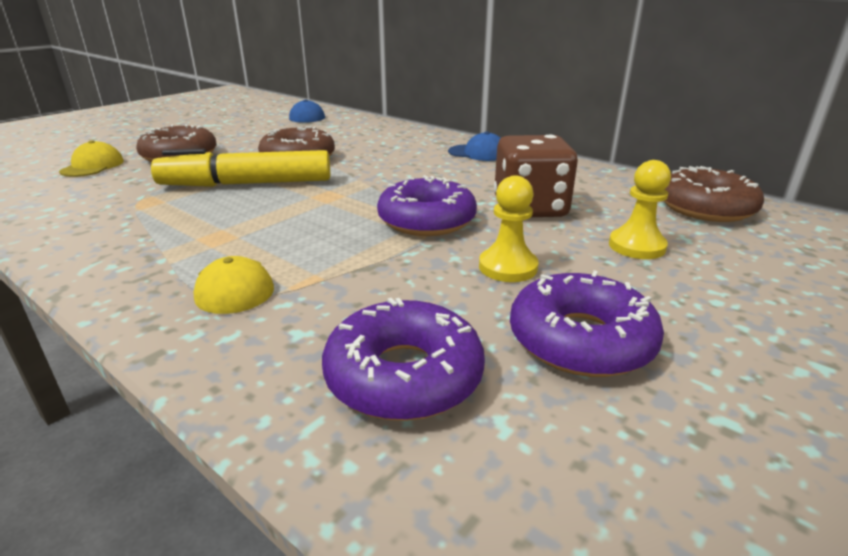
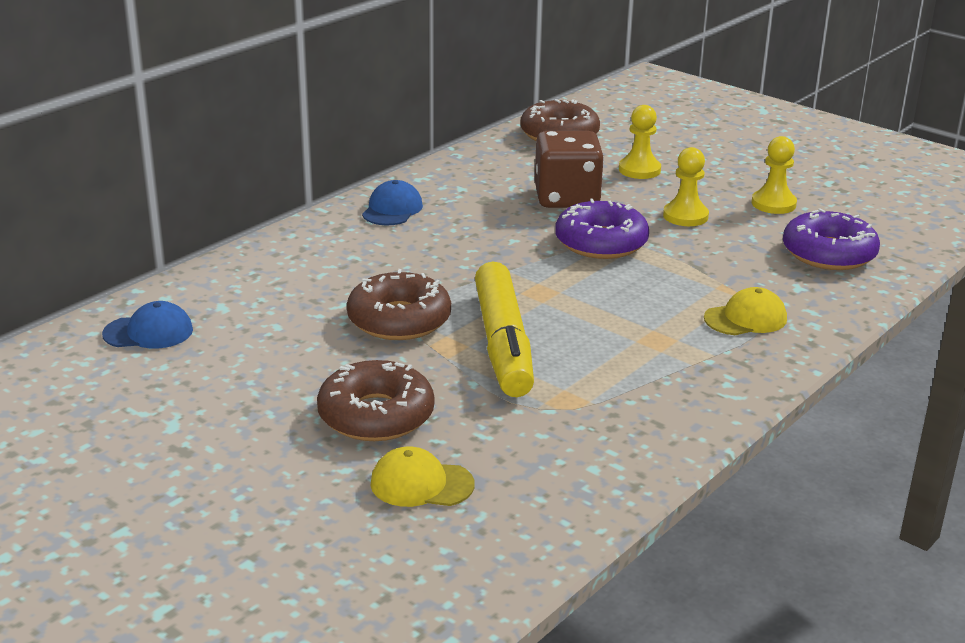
camera: 90 degrees left, 0 degrees up
purple donut [510,270,664,377] -> yellow pawn [752,136,797,214]

